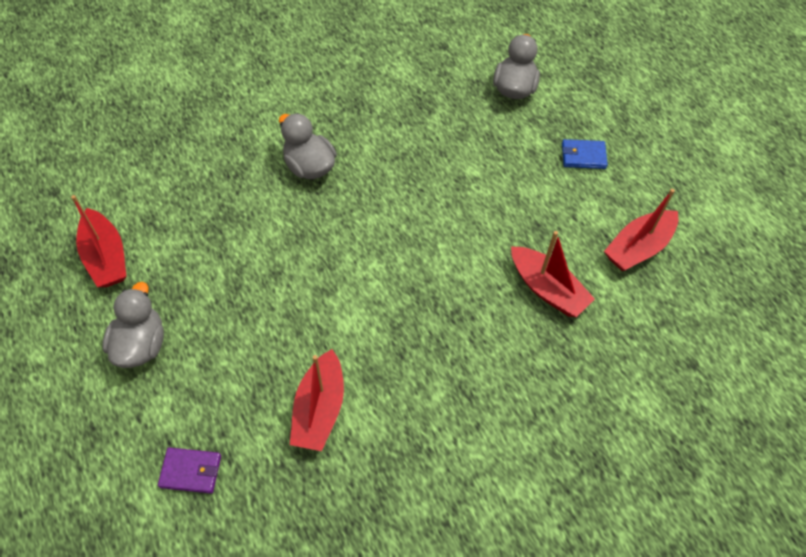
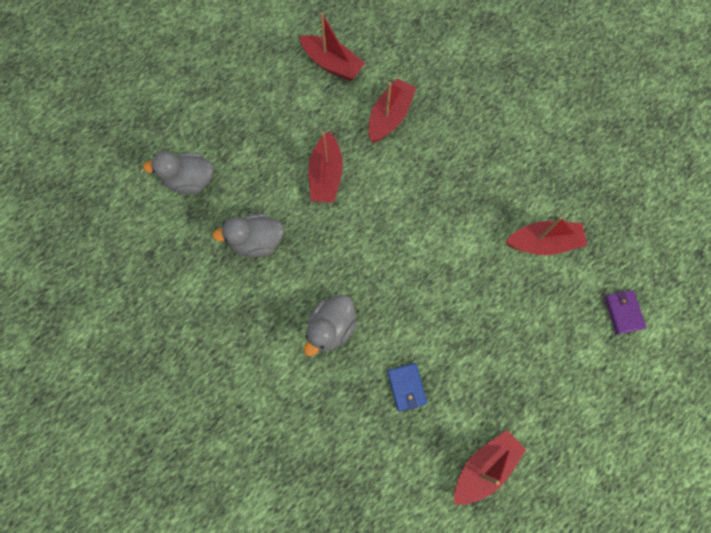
camera: 105 degrees left, 15 degrees up
grey duck [102,282,164,368] -> grey duck moved to [212,214,284,257]
blue wallet [562,139,608,169] -> blue wallet moved to [387,363,427,411]
none -> red boat [308,131,343,202]

